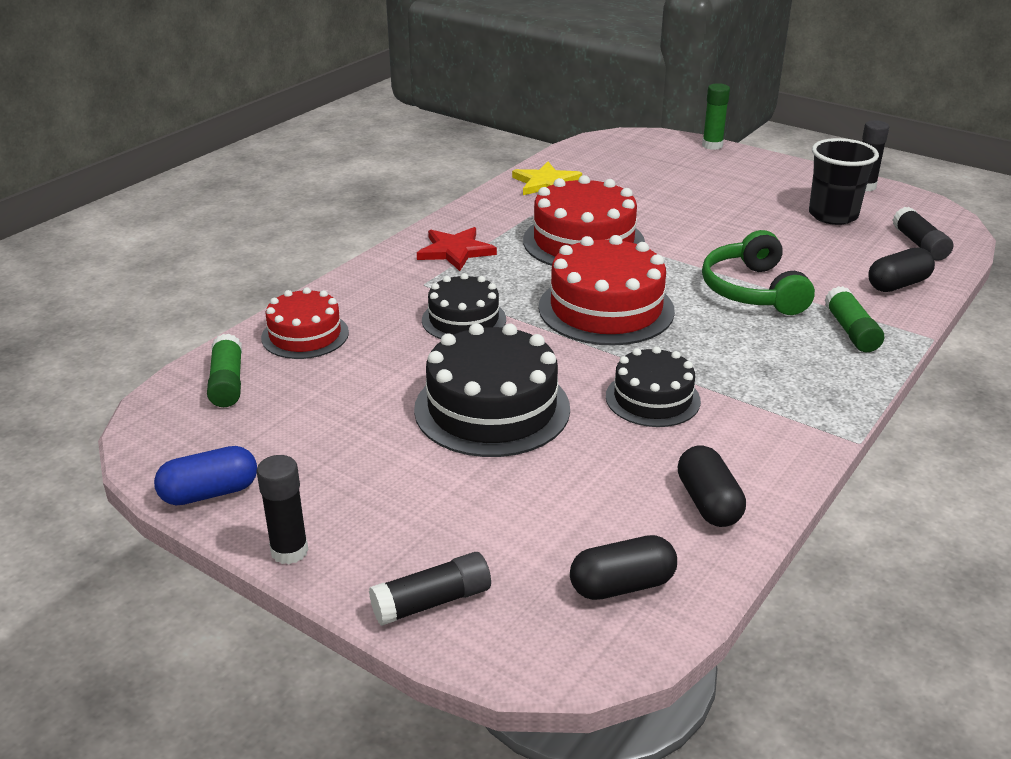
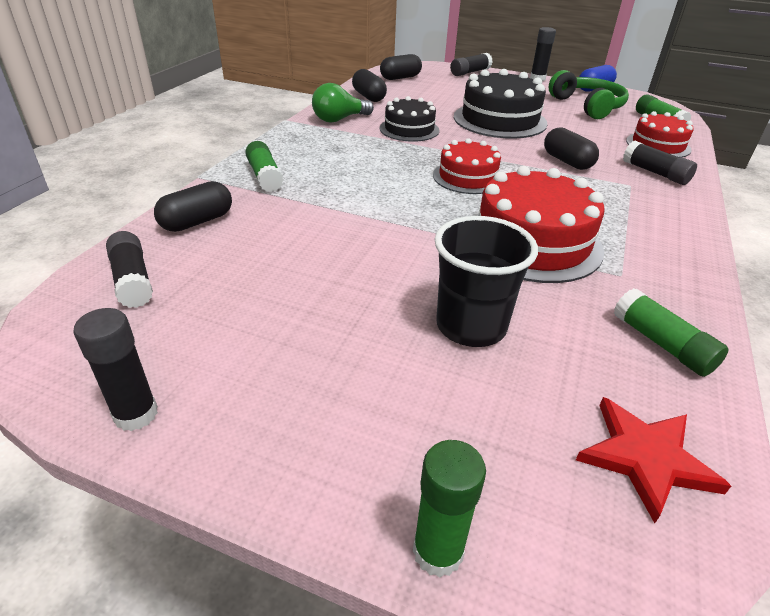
camera: 165 degrees right, 5 degrees up
red star [417,227,497,271] -> red star moved to [576,397,731,523]
black cake [422,273,506,339] -> black capsule [544,127,599,170]
yellow star [512,162,582,195] -> green glue stick [614,288,729,377]
red cake [539,235,675,346] -> red cake [433,138,501,194], size x0.61
green headphones [702,230,815,315] -> green headphones moved to [548,70,629,119]
black cup [809,138,879,225] -> black cup moved to [435,216,538,347]
none -> green light bulb [312,83,374,123]
none -> black glue stick [623,141,697,185]

